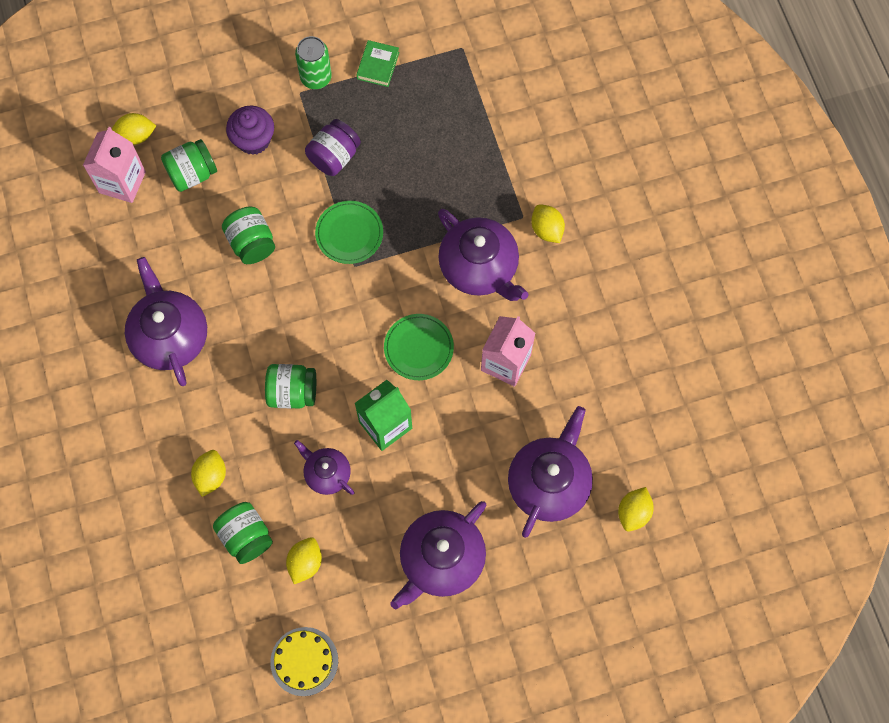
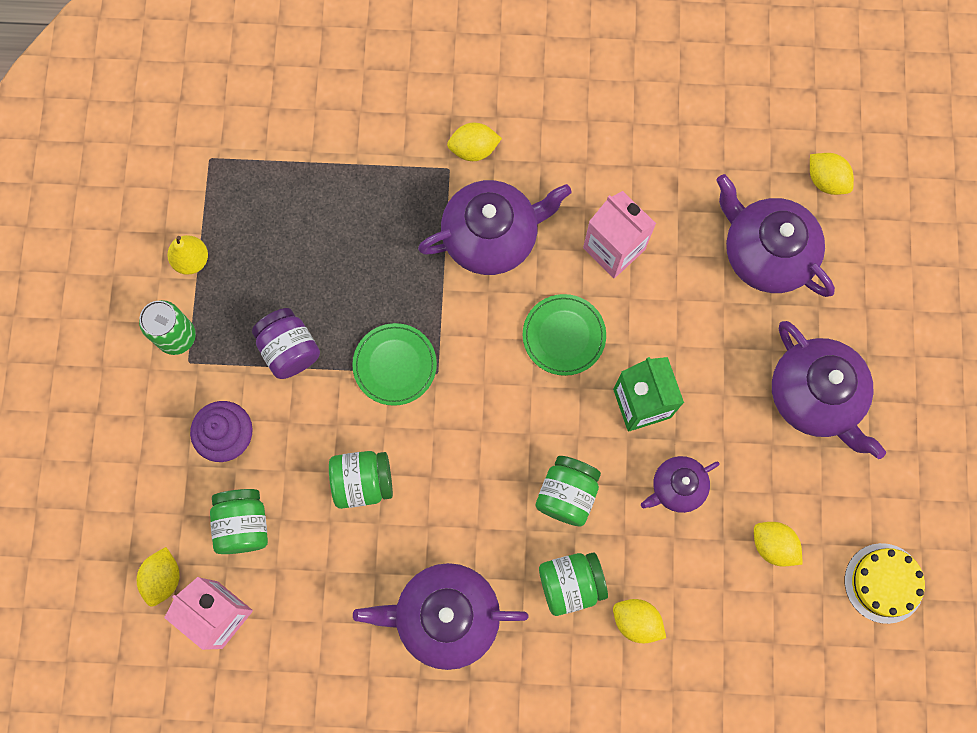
camera: 70 degrees left, 5 degrees up
green jar [213,502,273,564] -> green jar moved to [539,552,608,616]
green book [356,40,399,87] -> yellow pear [167,235,208,275]

